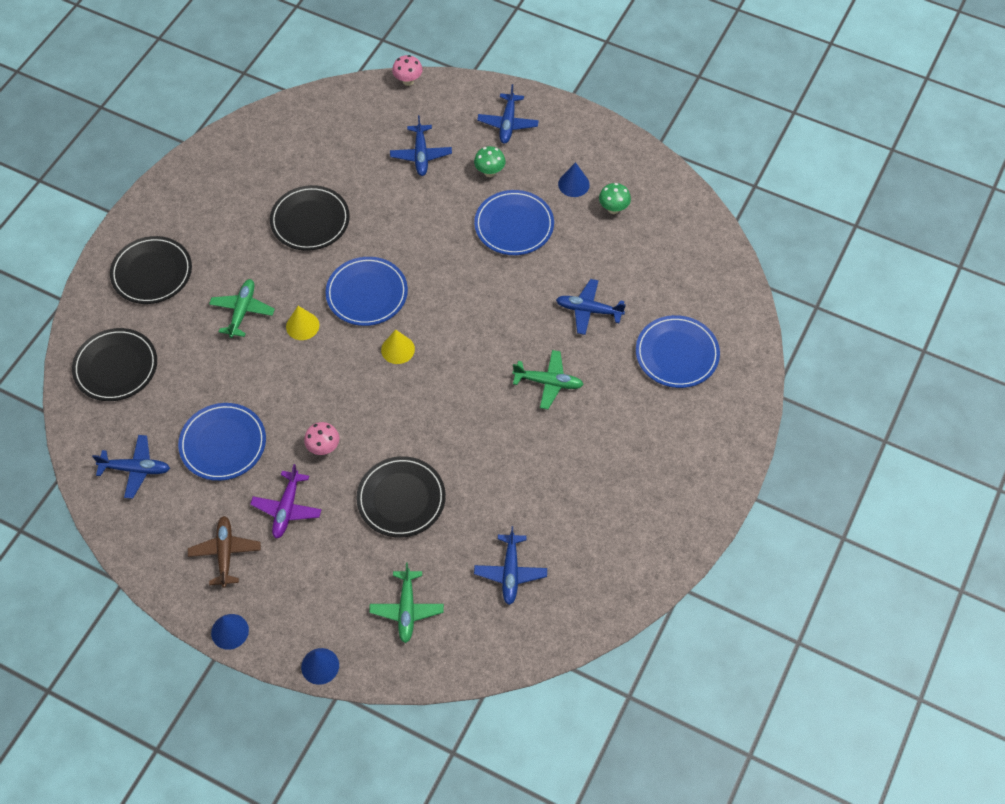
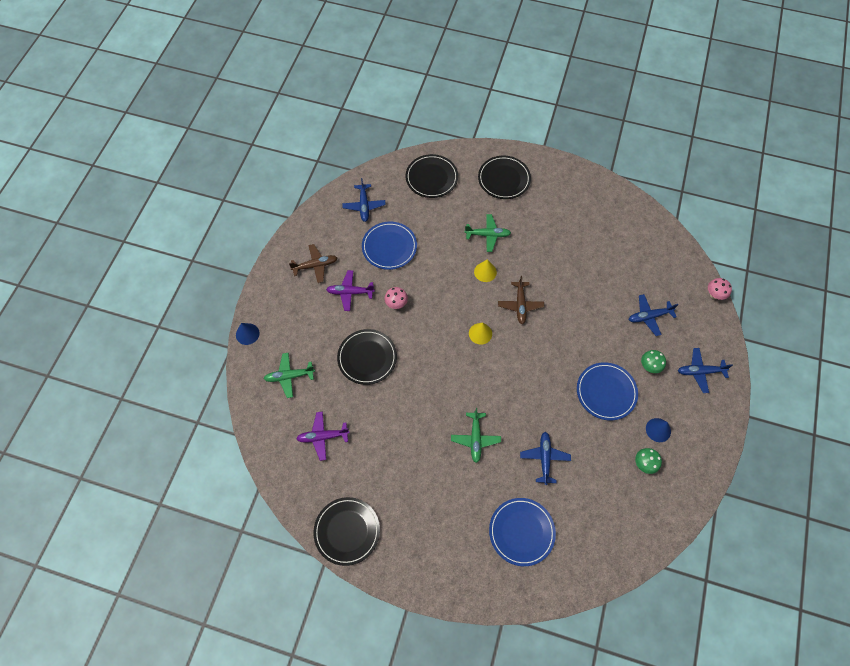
camera: 80 degrees right, 5 degrees up
blue cone [211,614,249,650] -> none
black plate [270,185,350,251] -> black plate moved to [313,497,380,566]
blue plate [325,257,408,326] -> brown plane [498,276,544,324]
blue plane [474,526,547,605] -> purple plane [296,411,350,461]

